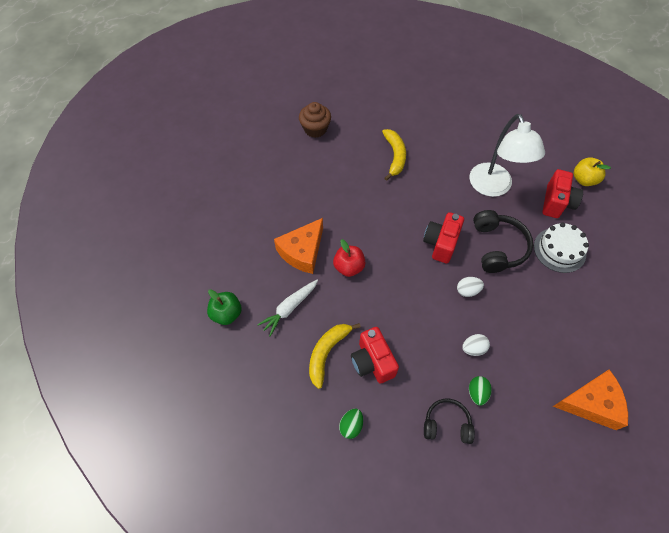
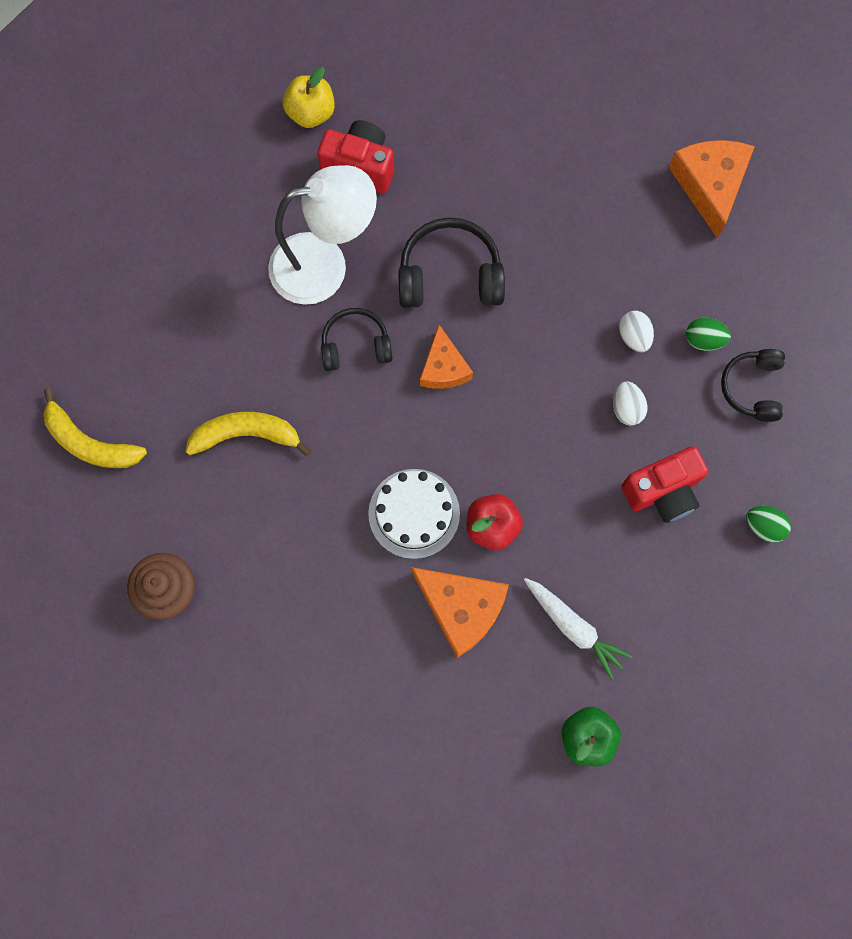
camera: 90 degrees left, 15 degrees up
yellow banana [309,323,361,389] -> yellow banana moved to [44,388,147,468]
red camera [423,212,464,263] -> orange cheese [420,325,473,389]
white egg [457,277,484,297] -> white egg moved to [613,381,647,426]
white cake [534,223,589,273] -> white cake moved to [368,469,460,559]
none -> black headphones [321,308,393,371]

